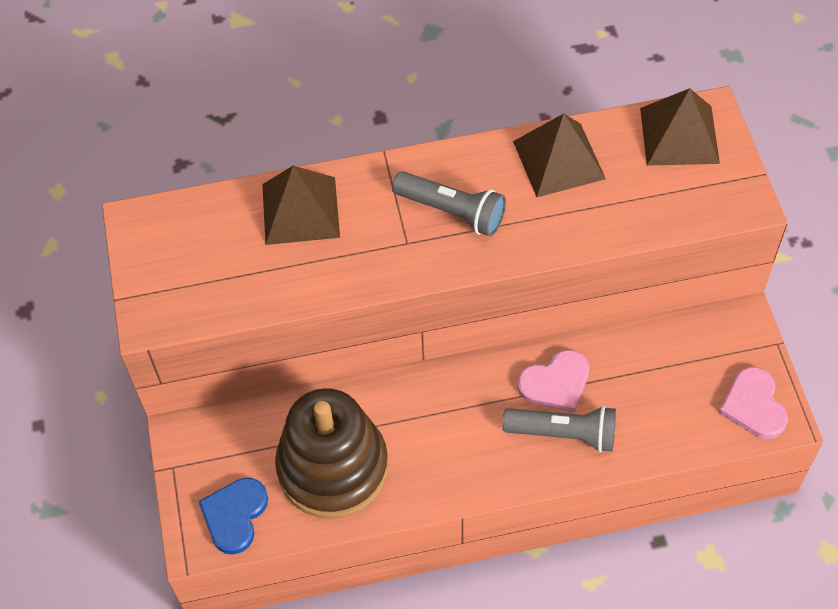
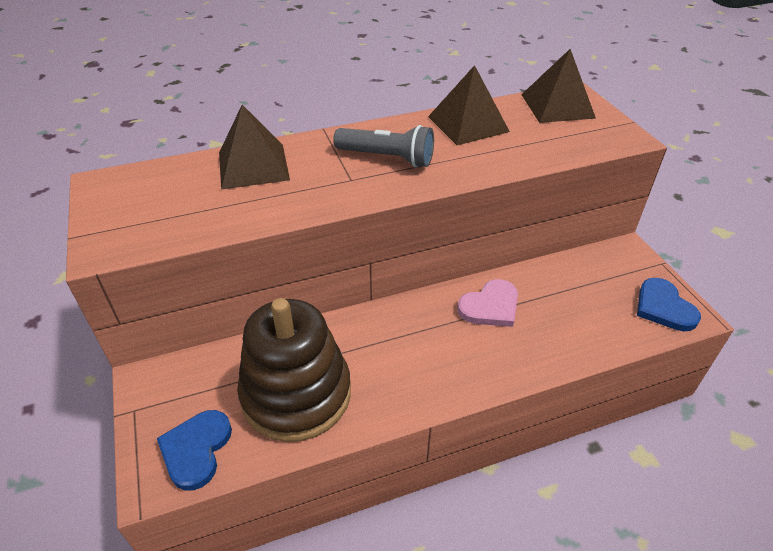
camera: 10 degrees left, 15 degrees down
grey flashlight [502,406,616,452] -> none
pink heart [719,367,788,439] -> blue heart [637,278,701,331]

